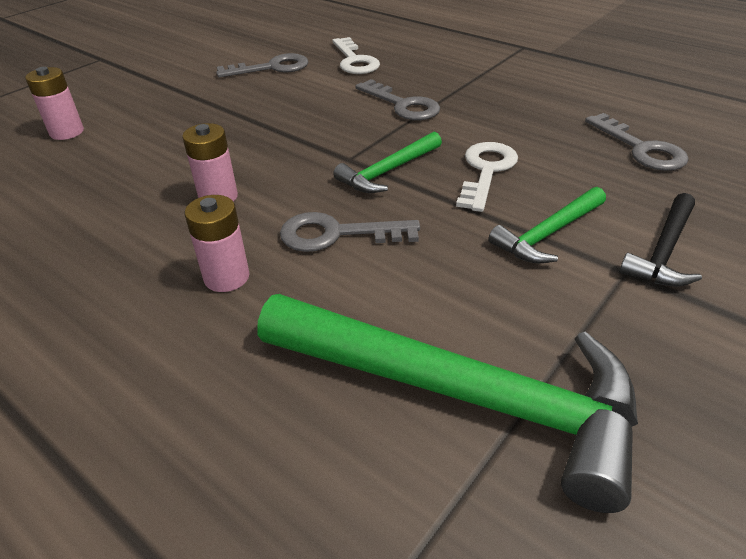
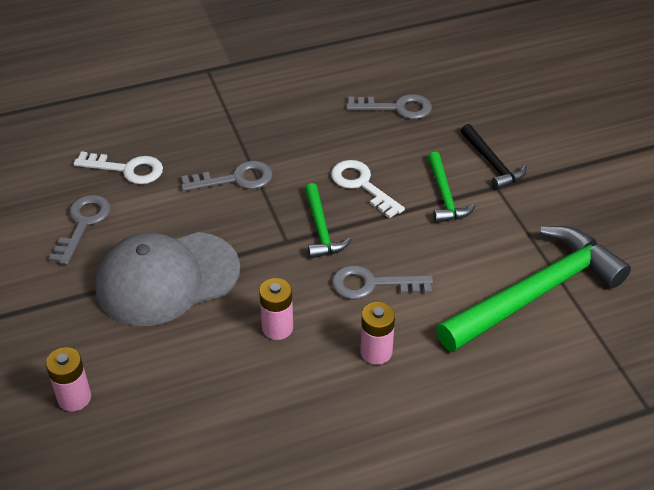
camera: 60 degrees left, 5 degrees up
grey key [280,212,420,252] -> grey key turned 60 degrees clockwise [332,265,433,299]
none -> grey cap [95,232,240,326]

